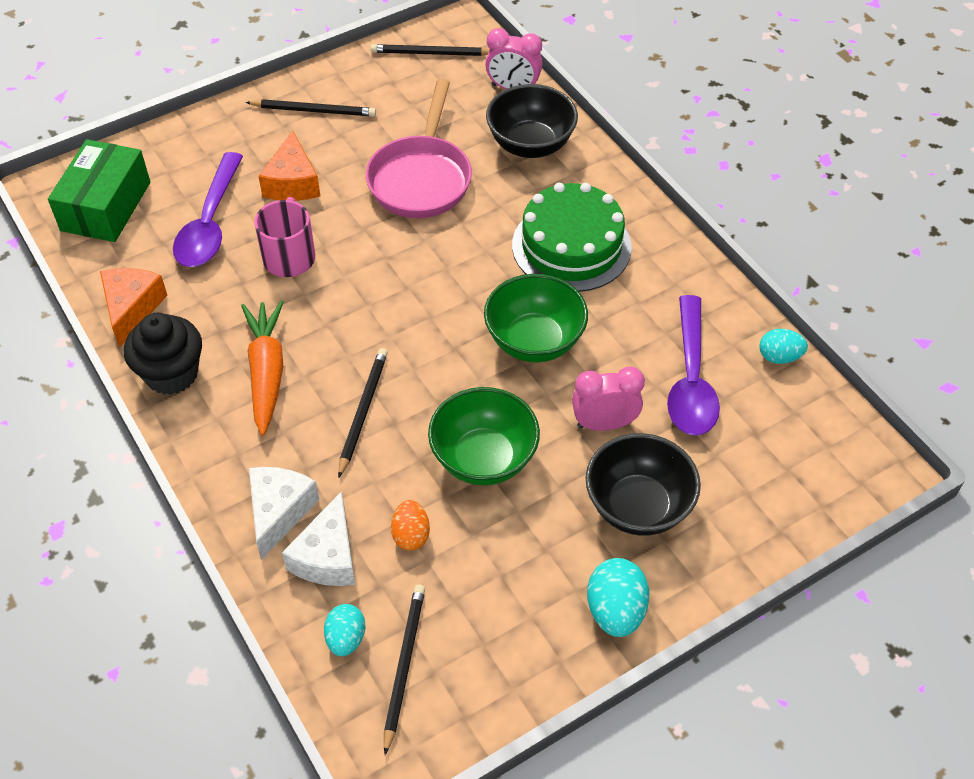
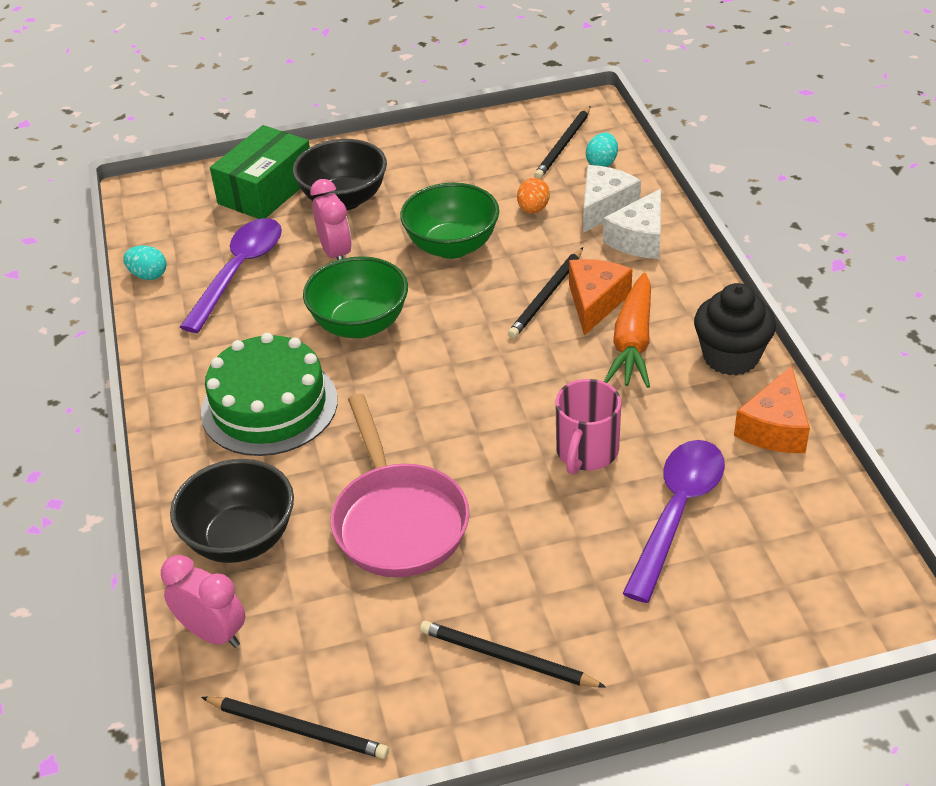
camera: 160 degrees left, 10 degrees down
green box [48,139,150,242] -> green box moved to [210,125,310,219]
orange cheese [258,130,320,201] -> orange cheese moved to [569,259,632,336]
pink pan [366,79,472,218] -> pink pan turned 135 degrees clockwise [331,394,470,577]
pink clock [572,367,645,431] -> pink clock turned 120 degrees counterclockwise [310,179,352,260]
turquoise egg [587,558,650,637] -> none

